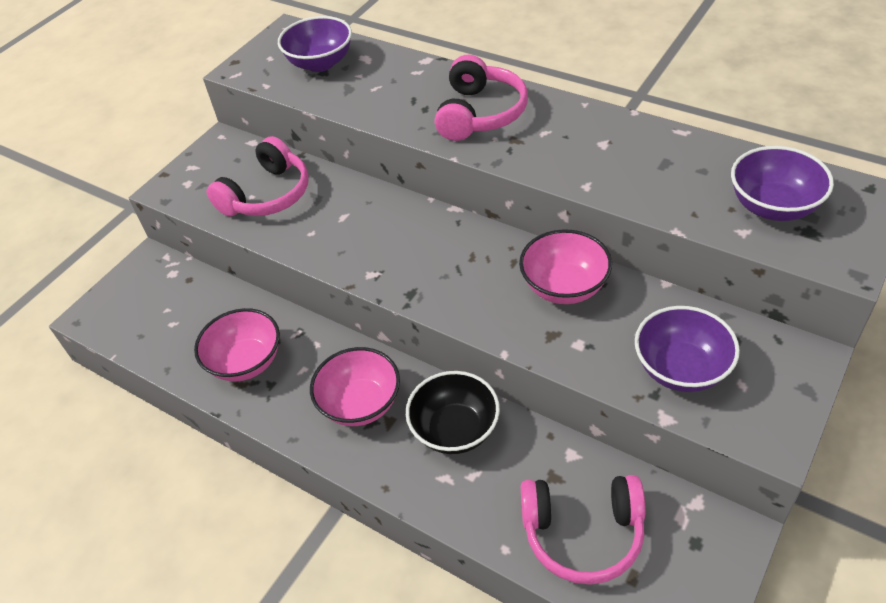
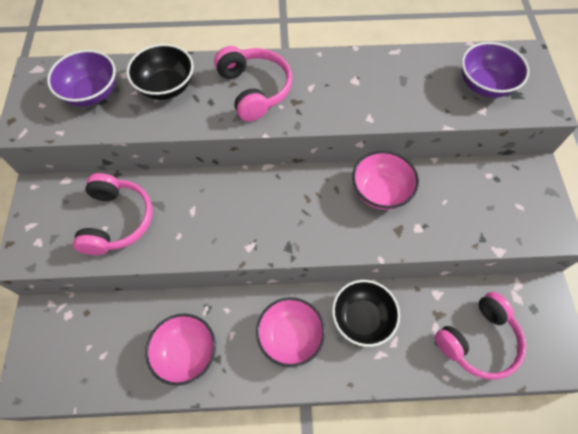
camera: 40 degrees left, 15 degrees up
purple bowl [635,306,740,392] -> none
none -> black bowl [127,44,194,100]

